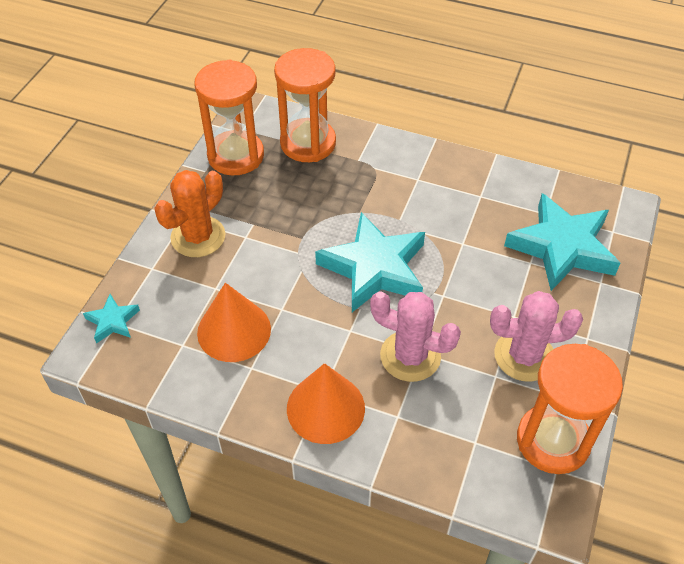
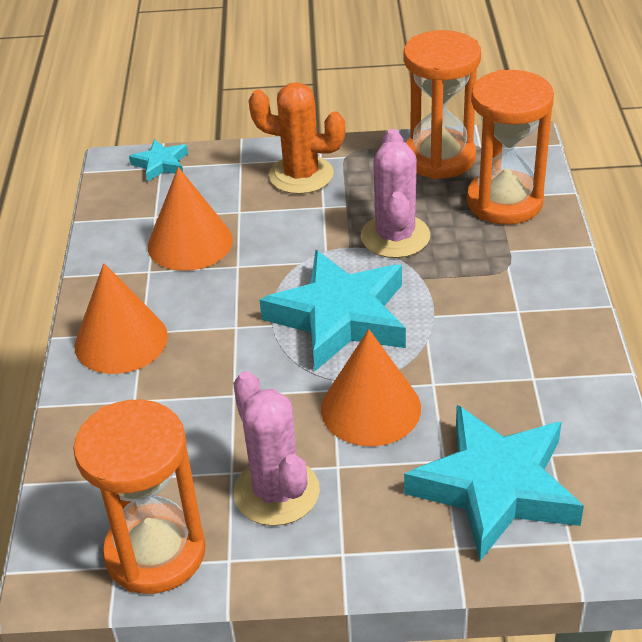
camera: 70 degrees right, 10 degrees down
pink cactus [370,291,461,382] -> pink cactus moved to [361,129,430,258]
none -> orange cone [321,329,421,446]

